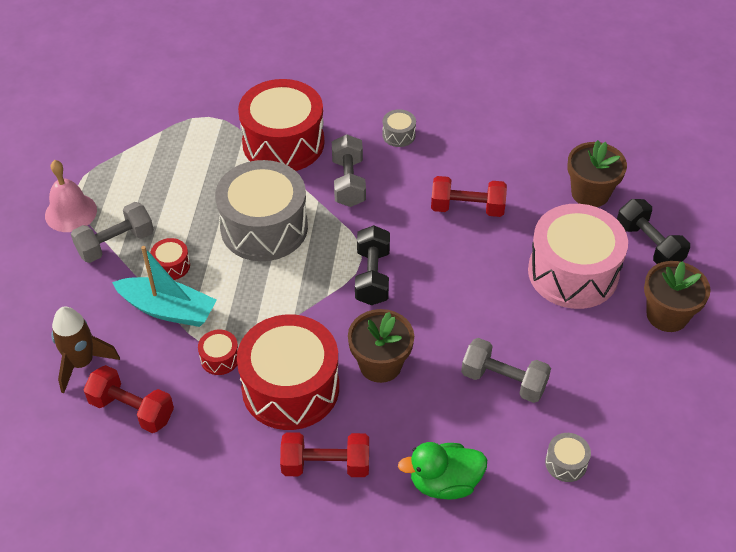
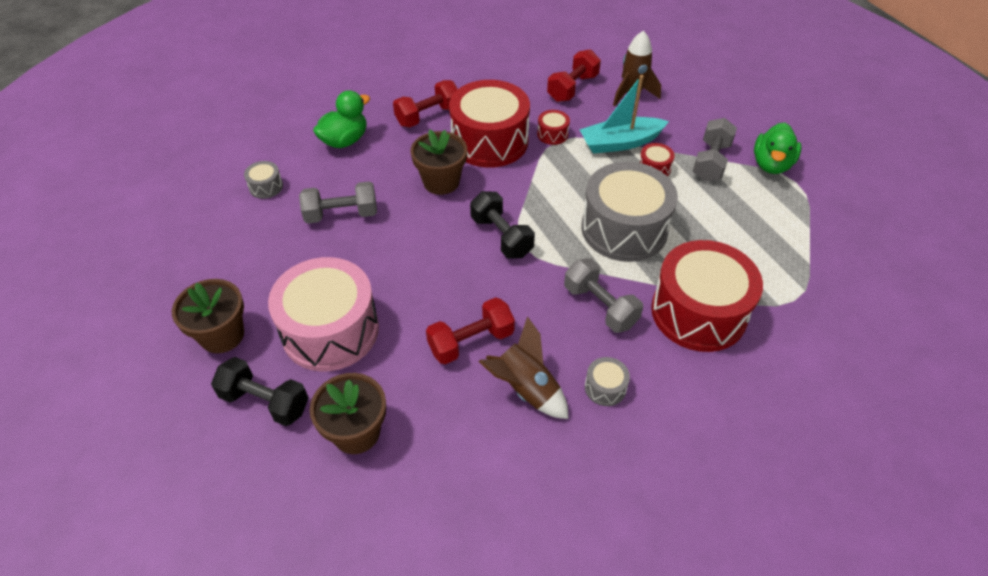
camera: 145 degrees right, 0 degrees up
pink bell [45,160,97,232] -> green duck [754,123,802,174]
red dumbbell [83,365,174,433] -> red dumbbell turned 45 degrees counterclockwise [547,49,601,102]
none -> brown rocket [478,316,568,419]

